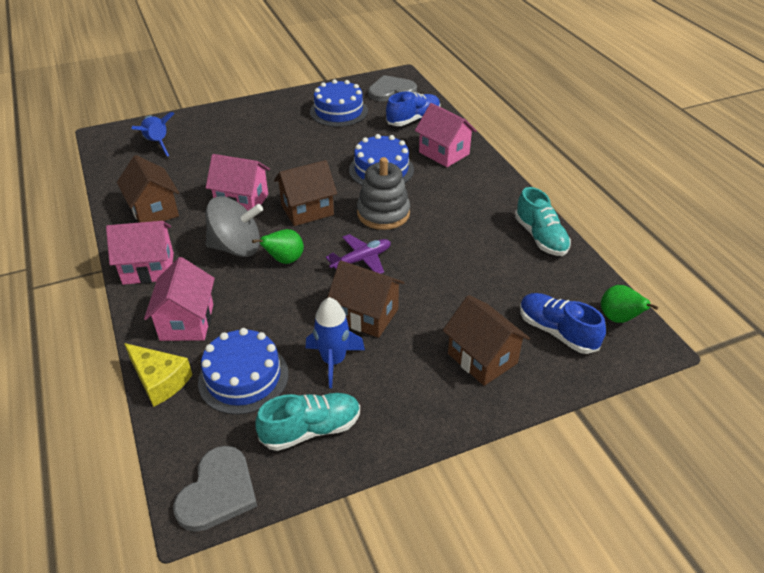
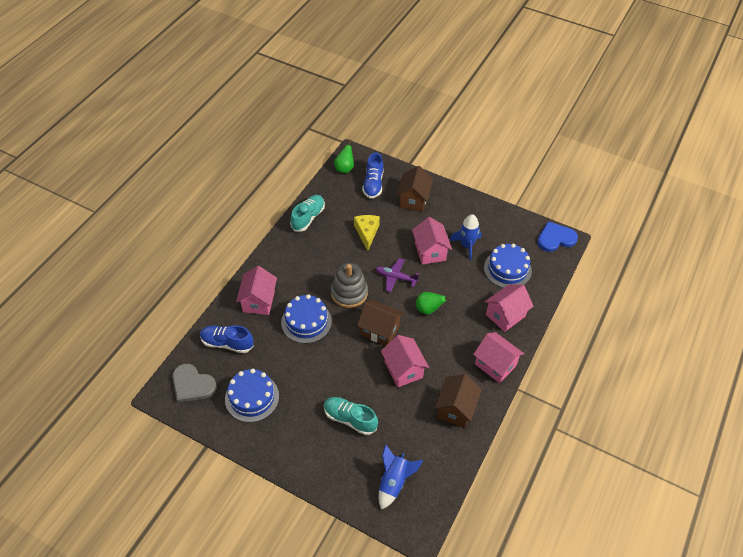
camera: 130 degrees left, 10 degrees up
yellow cheese [124,343,192,407] -> yellow cheese moved to [354,215,380,251]
grey heart [173,446,257,532] -> blue heart [537,221,578,252]
grey spinning top [206,196,263,257] -> none
turquoise shoe [255,393,360,451] -> turquoise shoe moved to [324,397,378,435]
brown house [327,260,405,338] -> pink house [412,217,452,265]

